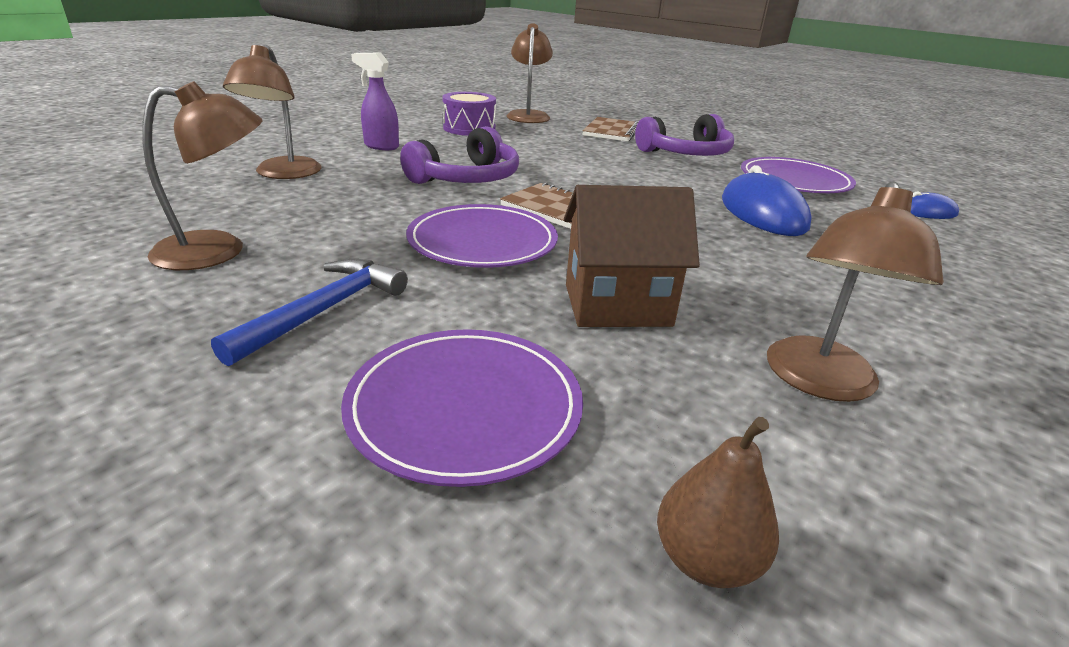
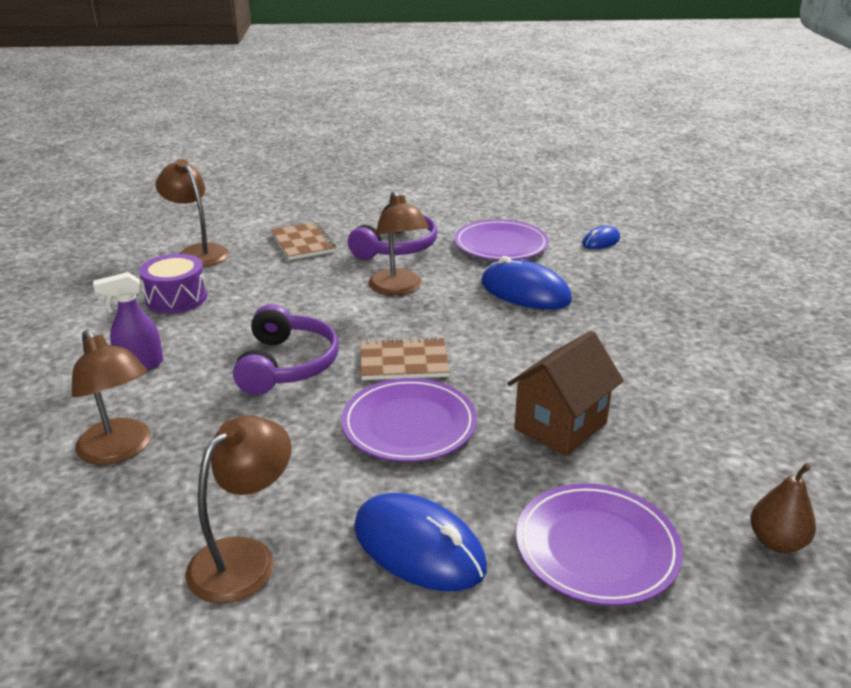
camera: 40 degrees left, 0 degrees up
blue hammer [211,259,408,366] -> blue mouse [354,493,487,591]
brown lamp [767,181,944,402] -> brown lamp moved to [368,191,429,296]

